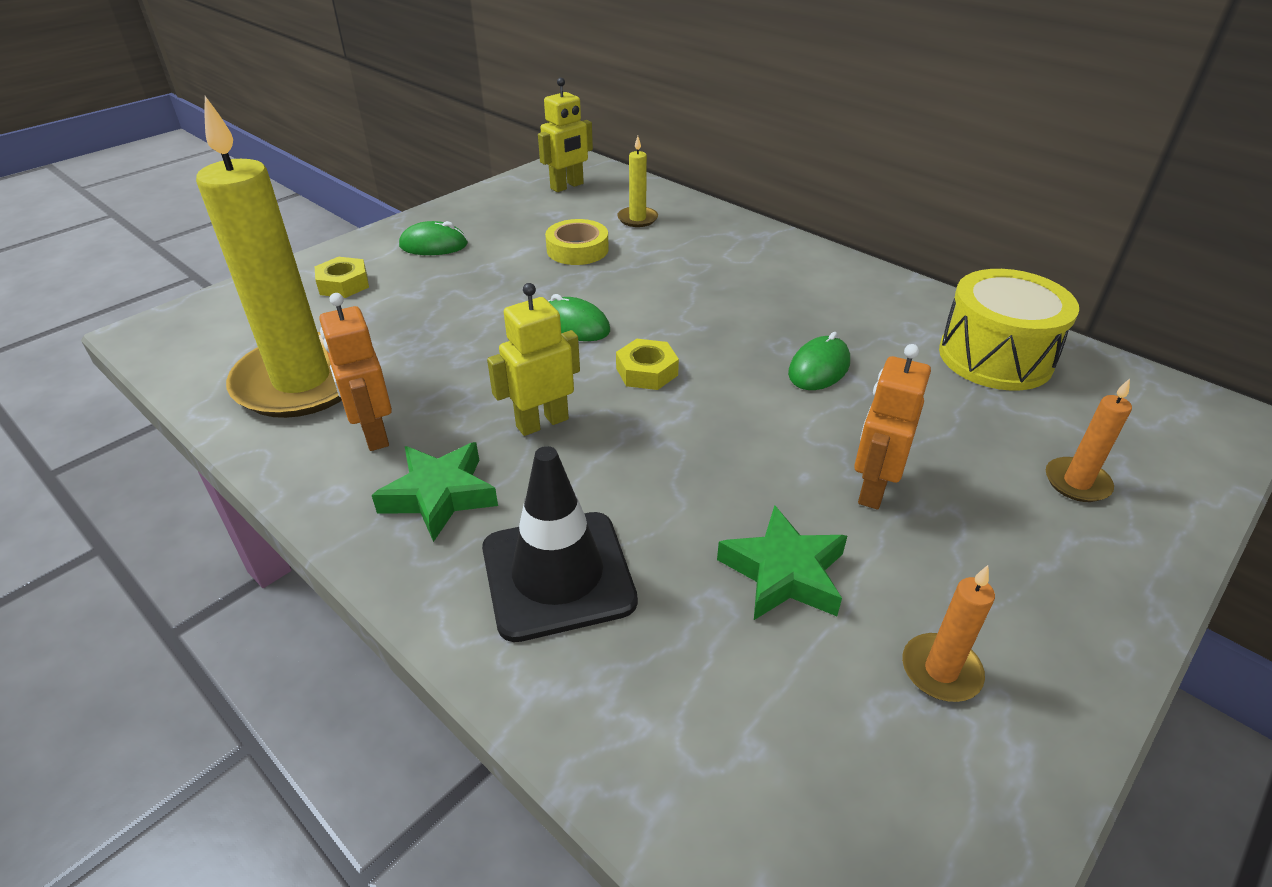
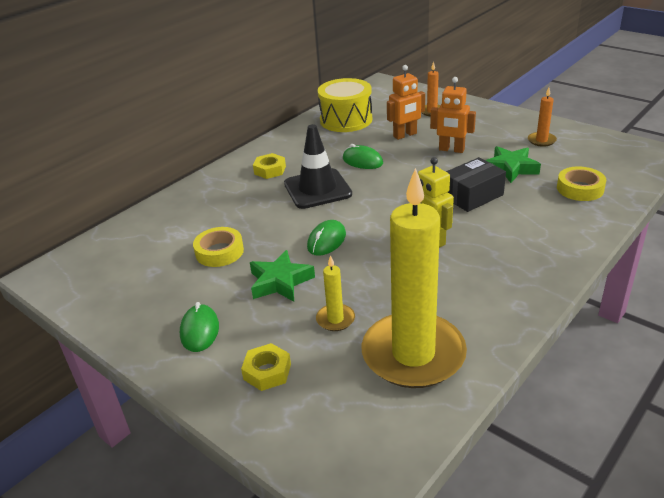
camera: 90 degrees left, 5 degrees down
orange robot [319,293,392,451] -> orange robot moved to [387,65,425,140]
green star [372,442,498,542] -> green star moved to [250,250,315,302]
black traffic cone [482,446,638,642] -> black traffic cone moved to [284,124,352,209]
yellow robot [538,77,593,192] -> none
yellow nut [616,339,679,390] -> yellow nut moved to [253,153,286,179]
yellow candle [617,136,658,227] -> yellow candle moved to [316,255,355,331]
none -> black box [446,157,506,212]
none -> yellow tape [557,166,606,201]

